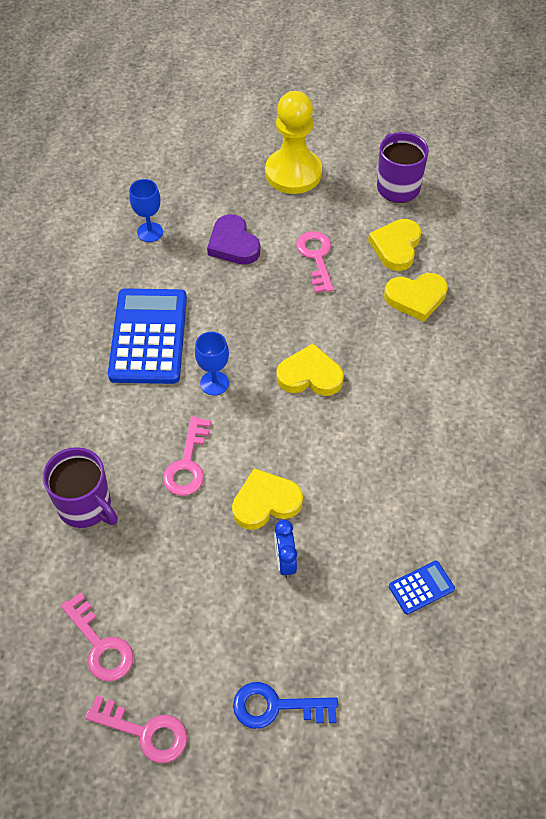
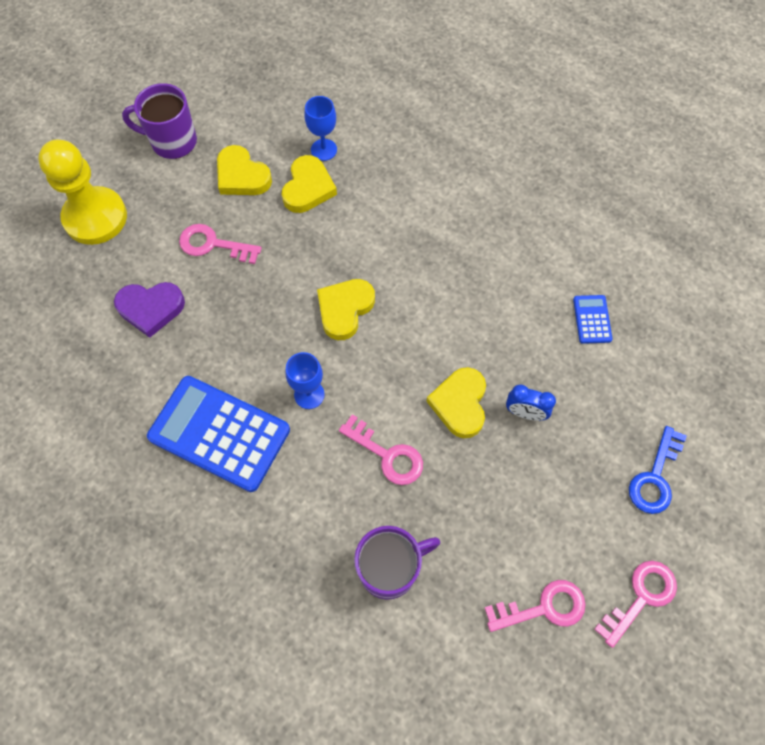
camera: 65 degrees left, 10 degrees up
blue goblet [129,179,163,242] -> blue goblet moved to [304,96,337,161]

